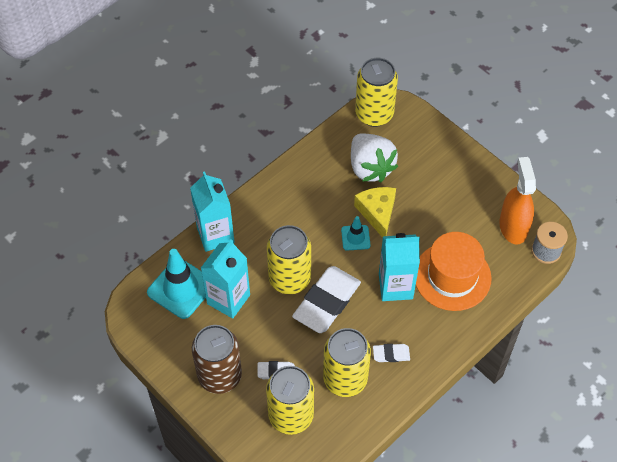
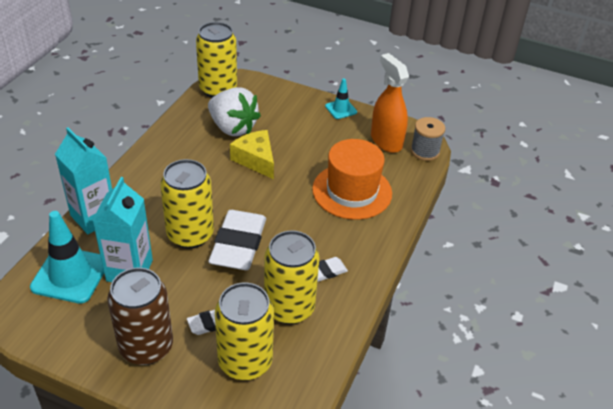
camera: 25 degrees left, 15 degrees down
turquoise traffic cone [341,216,370,251] -> turquoise traffic cone moved to [325,78,357,119]
turquoise carton [379,233,420,301] -> none

